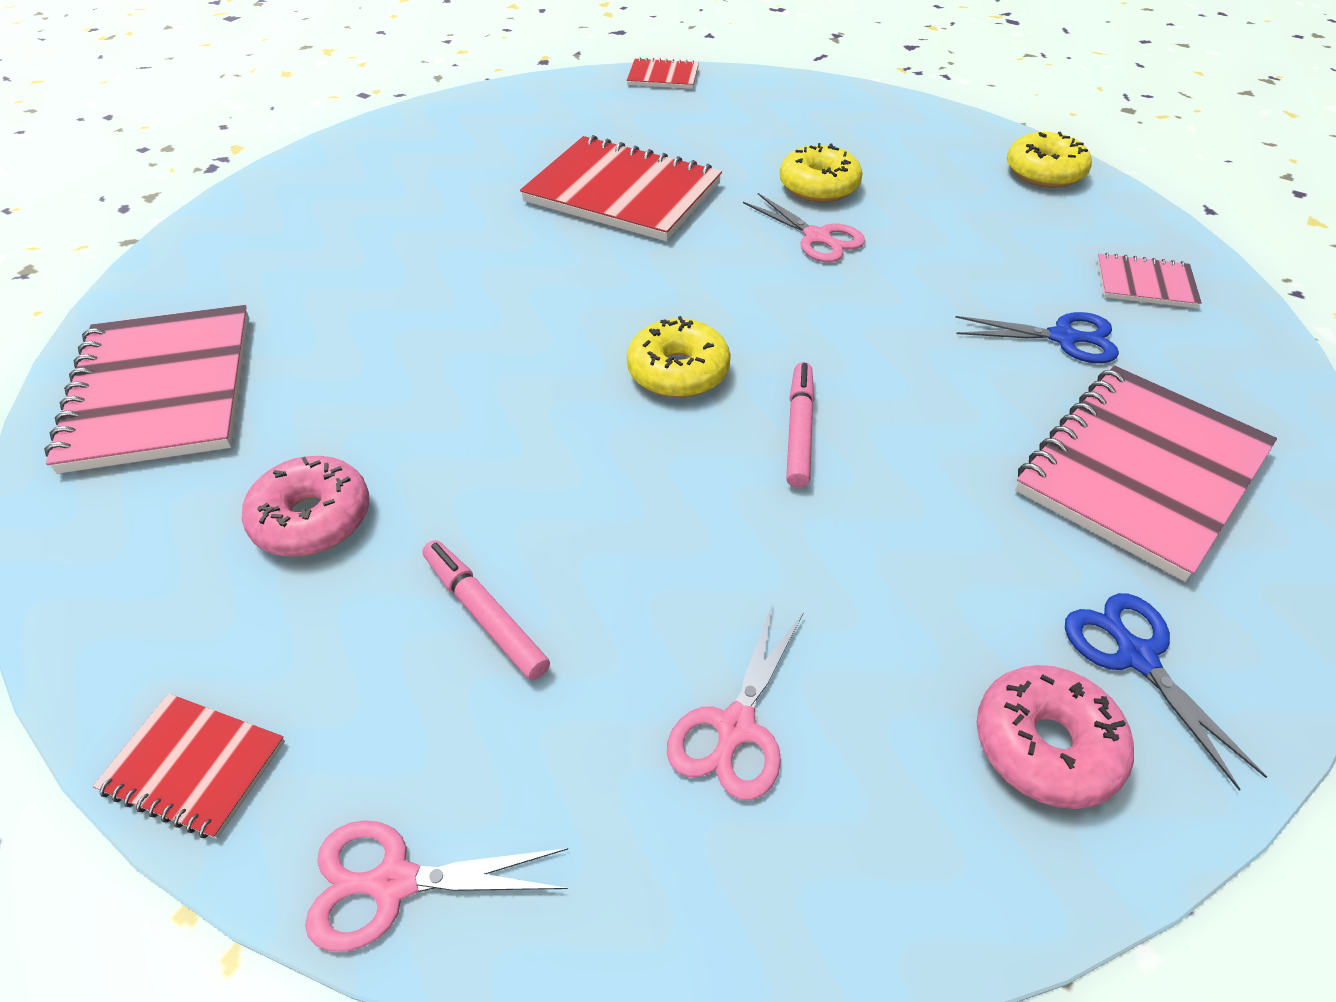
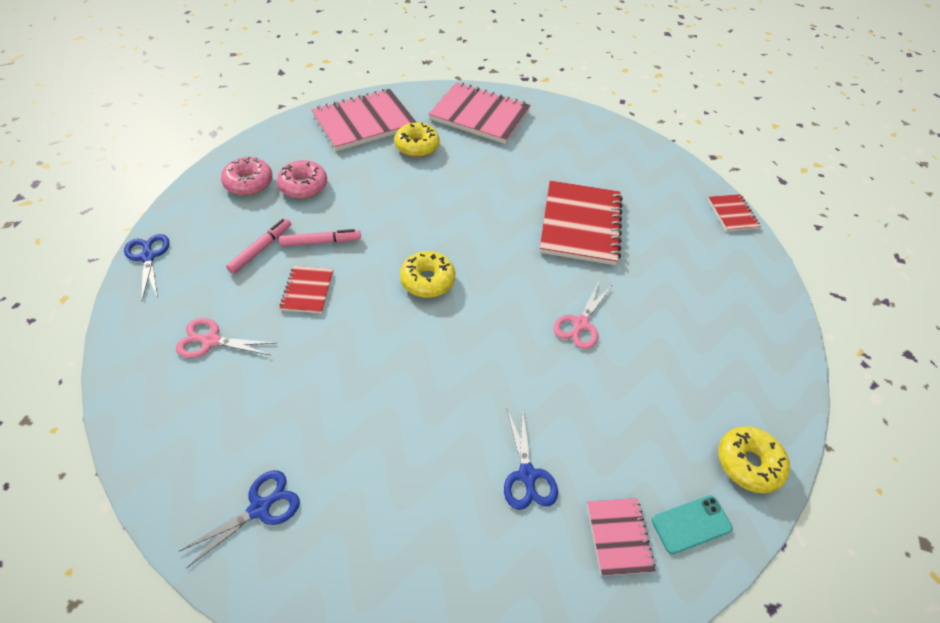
camera: 70 degrees right, 5 degrees up
red notebook [93,693,285,839] -> red notebook moved to [280,266,333,313]
pink scissors [305,820,568,952] -> blue scissors [124,234,170,301]
yellow donut [779,143,863,202] -> yellow donut moved to [394,123,440,157]
pink marker [786,362,815,488] -> pink marker moved to [279,229,361,247]
pink donut [977,665,1134,809] -> pink donut moved to [221,157,273,195]
pink notebook [1015,365,1277,581] -> pink notebook moved to [429,82,531,144]
none -> turquoise phone [652,495,733,554]

